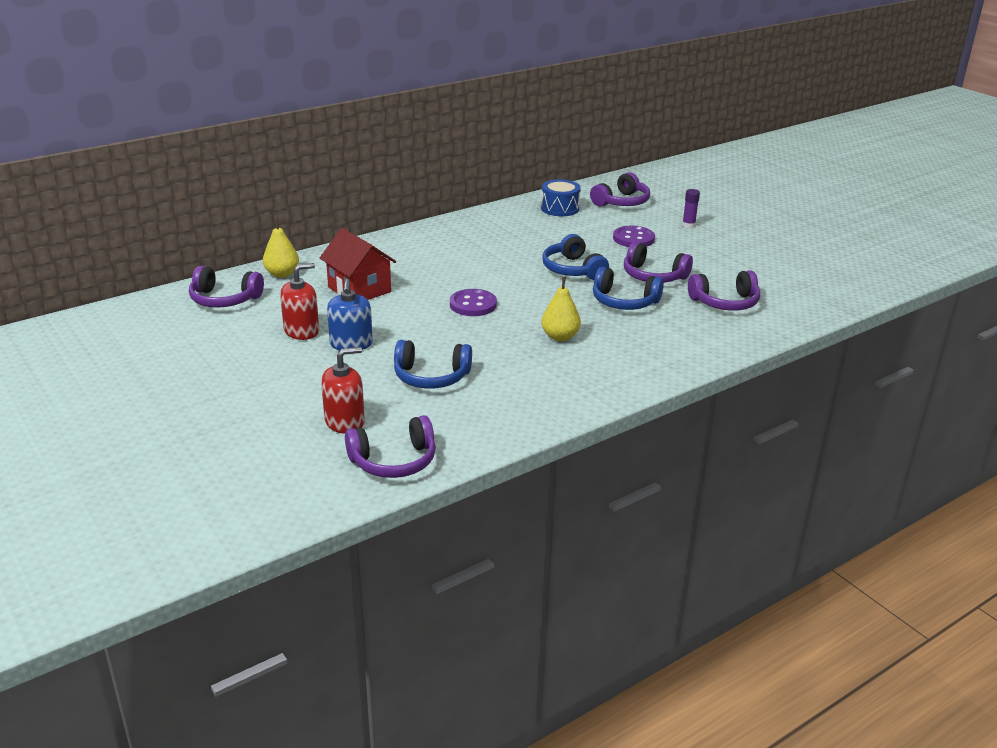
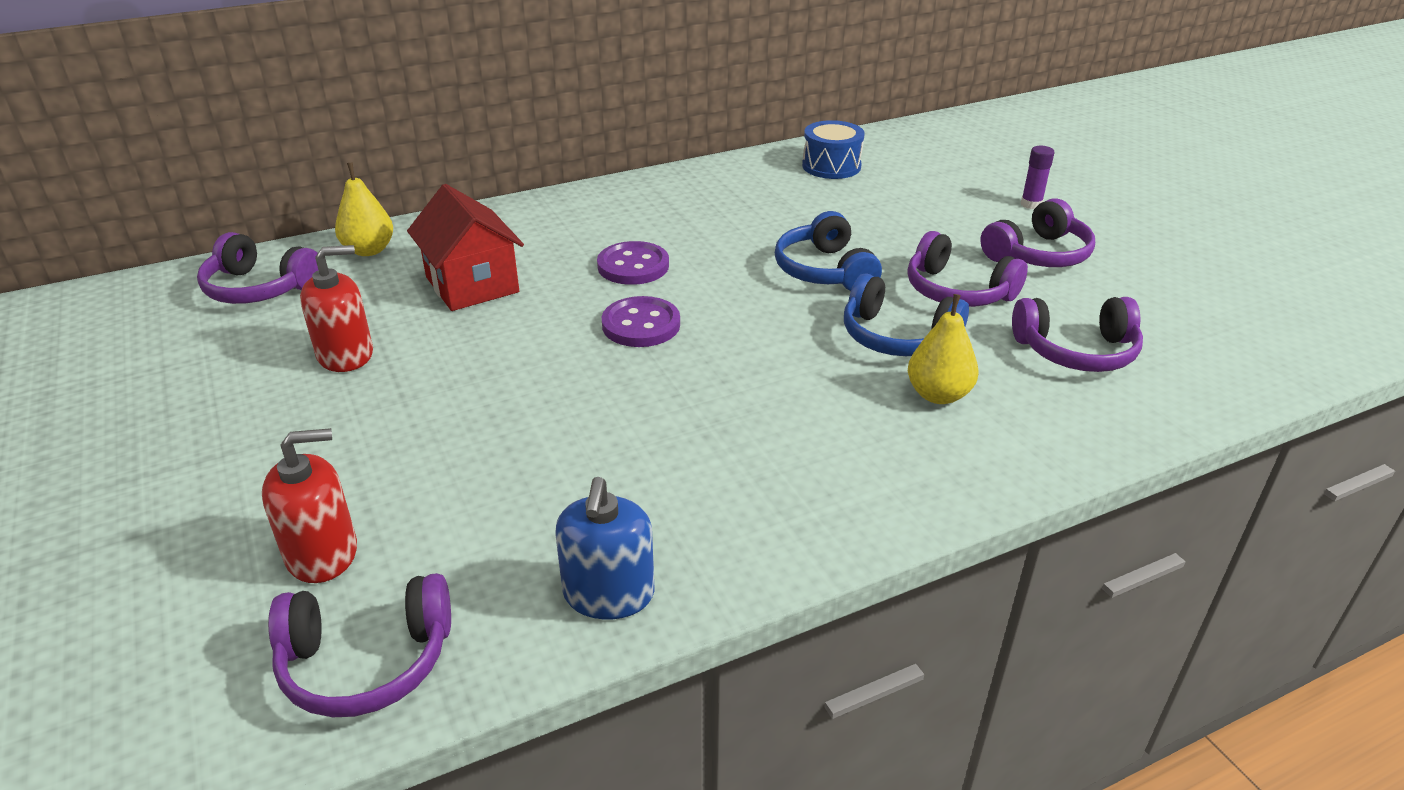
camera: 10 degrees right, 5 degrees up
blue soap dispenser [327,279,373,350] -> blue soap dispenser moved to [555,477,655,619]
blue headphones [394,340,472,389] -> none
yellow pear [541,277,581,341] -> yellow pear moved to [908,294,978,404]
purple headphones [590,172,650,207] -> purple headphones moved to [980,198,1095,267]
purple button [613,226,655,247] -> purple button moved to [597,241,669,285]

